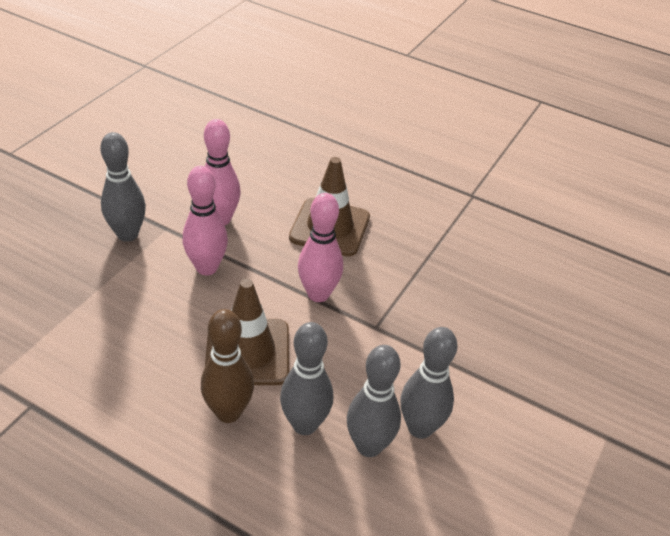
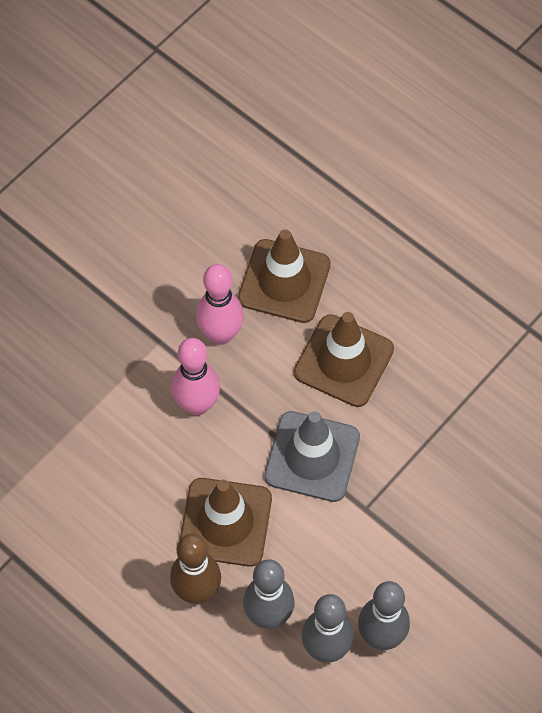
camera: 15 degrees right, 20 degrees up
grey bowling pin [100,132,146,242] -> none
pink bowling pin [298,193,343,302] -> grey traffic cone [264,411,360,502]
none -> brown traffic cone [238,229,331,323]

